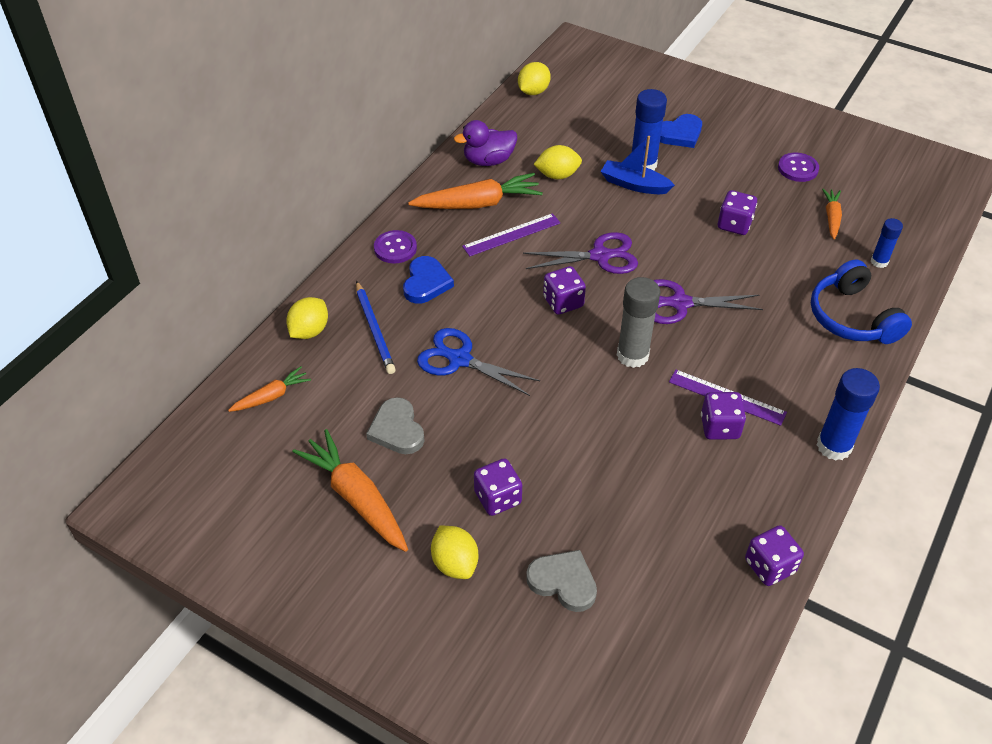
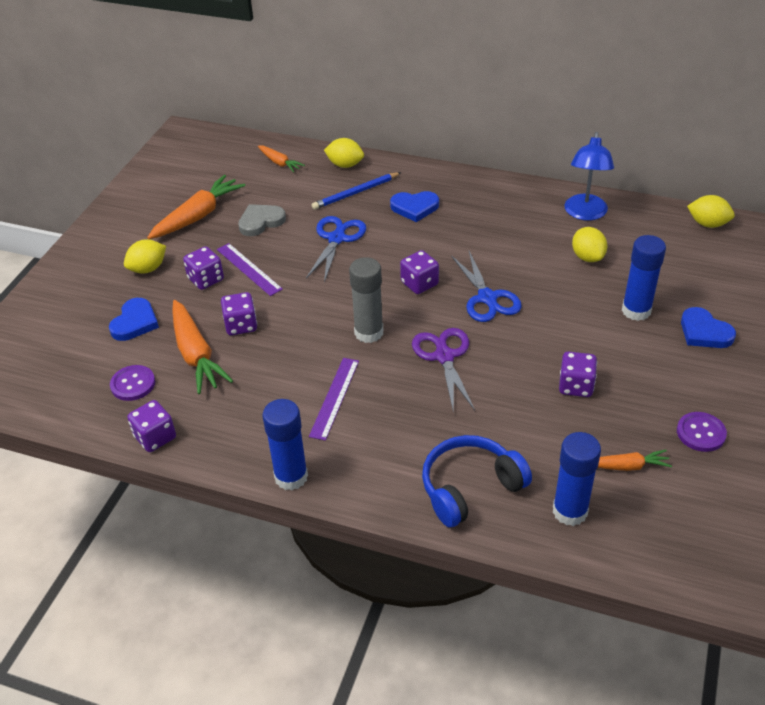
camera: 80 degrees right, 5 degrees down
purple button [374,230,417,264] -> purple button moved to [110,365,155,401]
orange carrot [408,173,543,209] -> orange carrot moved to [172,300,233,394]
purple duck [454,120,517,166] -> blue lamp [565,132,614,221]
purple ruler [462,213,560,256] -> purple ruler moved to [217,243,283,296]
purple scissors [523,232,638,274] -> blue scissors [451,251,522,322]
grey heart [526,550,597,612] -> blue heart [109,298,159,341]
blue boat [601,136,675,194] -> none
purple dice [701,392,746,440] -> purple dice moved to [221,292,257,335]
blue glue stick [871,218,903,268] -> blue glue stick [553,432,601,526], size x1.74

